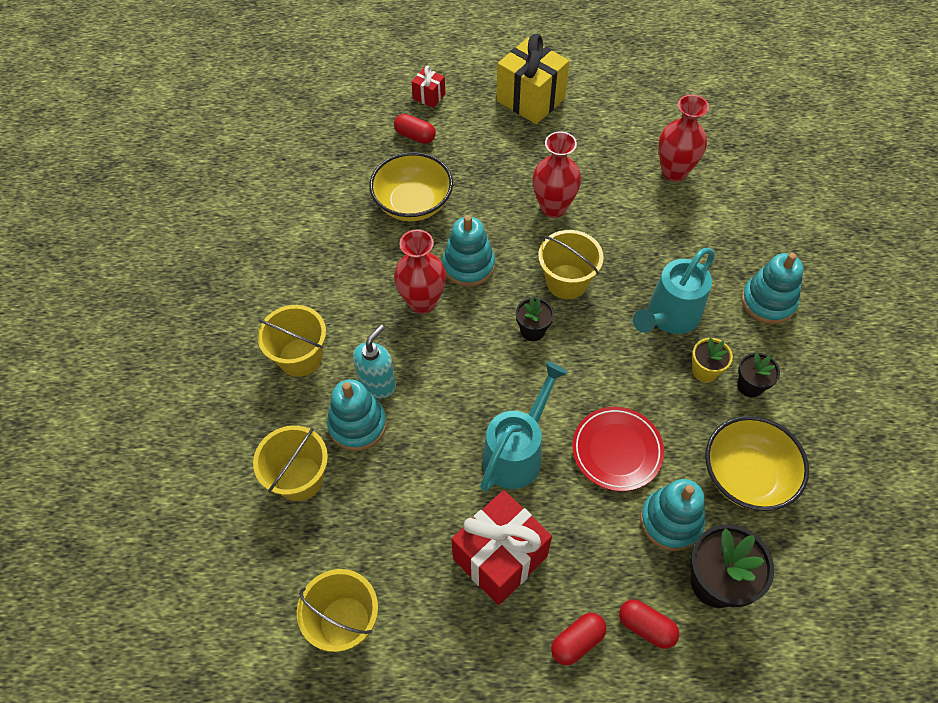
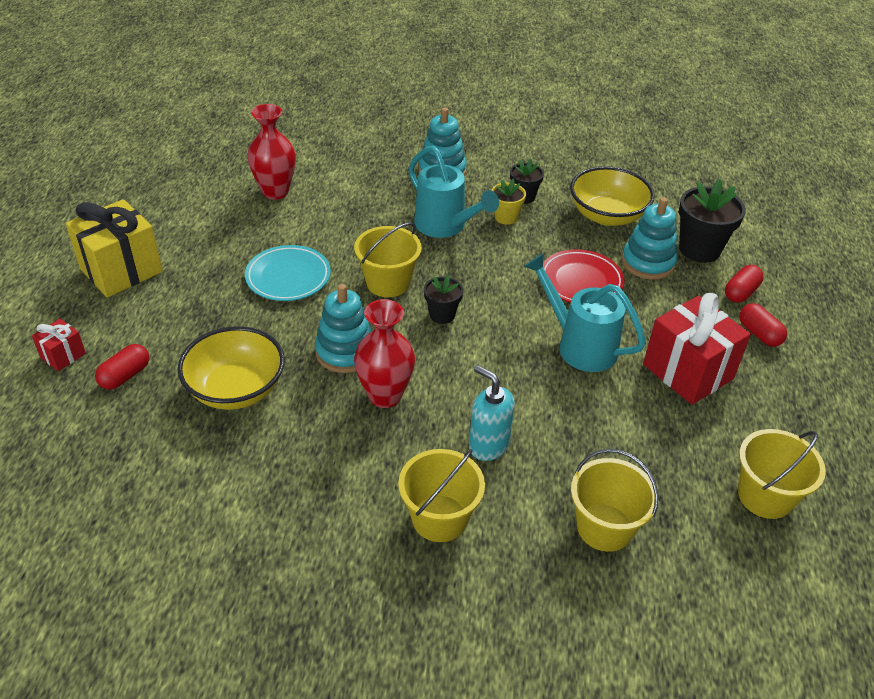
camera: 85 degrees left, 15 degrees down
turquoise stacking toy [327,379,387,451] -> none
red vase [532,132,581,218] -> turquoise plate [245,245,331,301]

